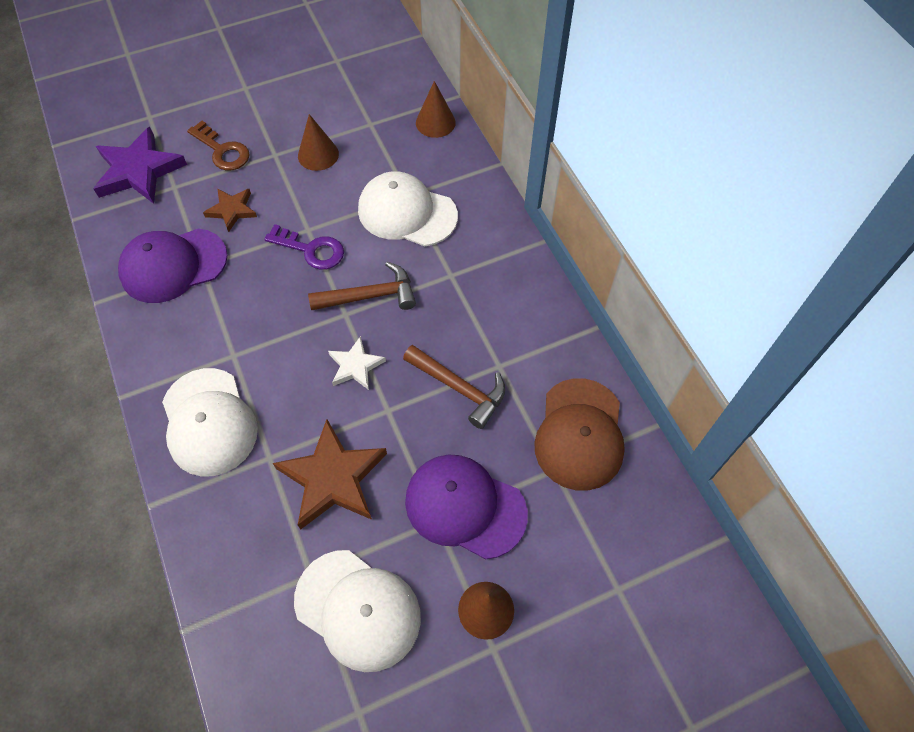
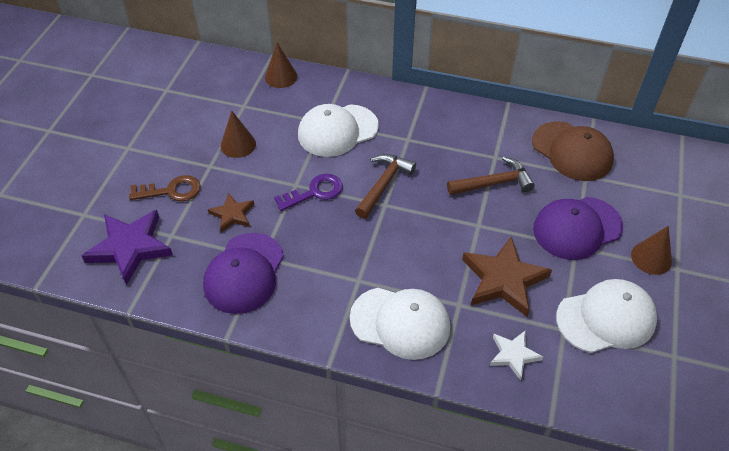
camera: 50 degrees left, 10 degrees down
white star [328,336,386,390] -> white star moved to [490,330,543,381]

